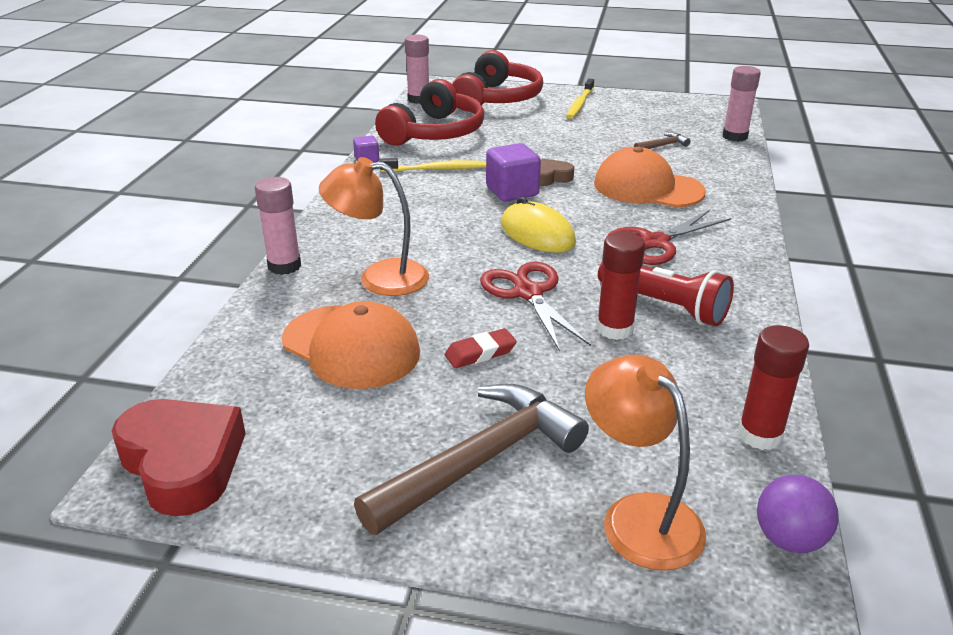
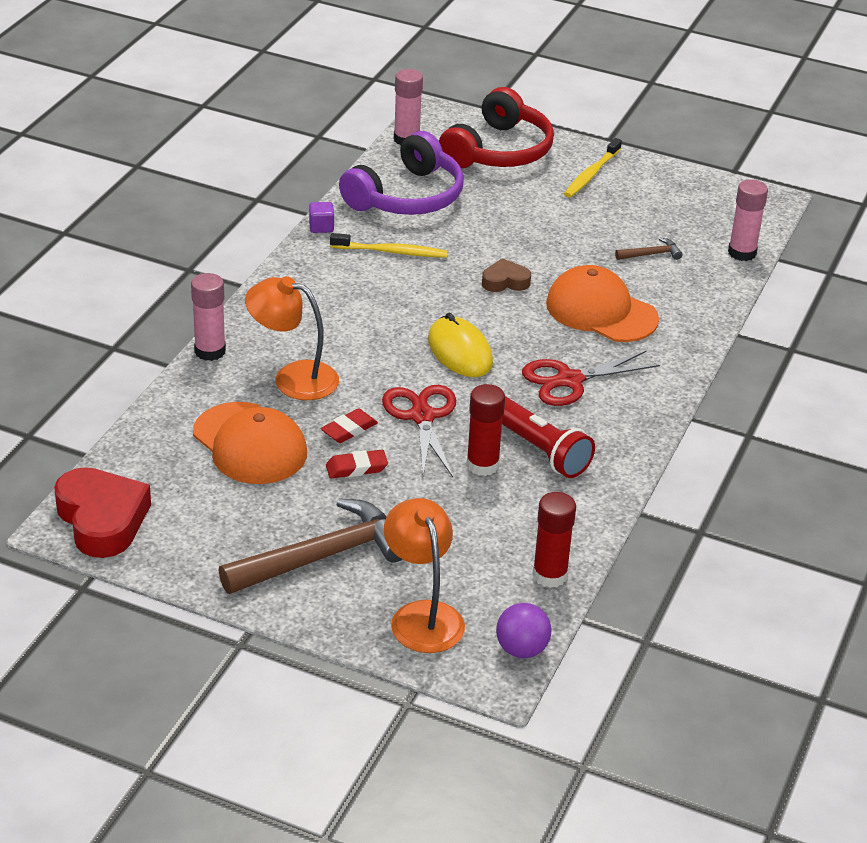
camera: 10 degrees right, 5 degrees up
red headphones [375,79,484,146] -> purple headphones [339,131,464,215]
purple cube [486,143,541,202] -> none
none -> red eraser [321,408,378,443]

